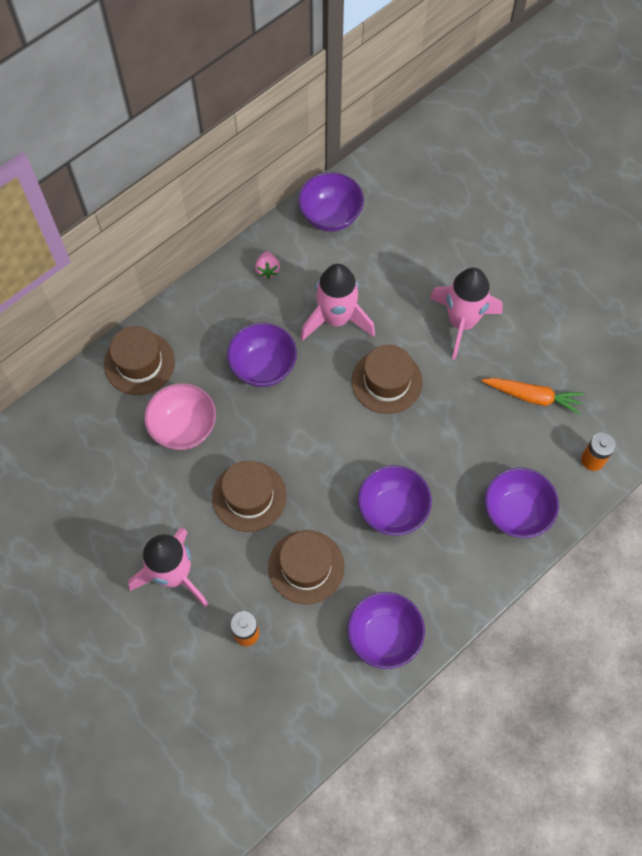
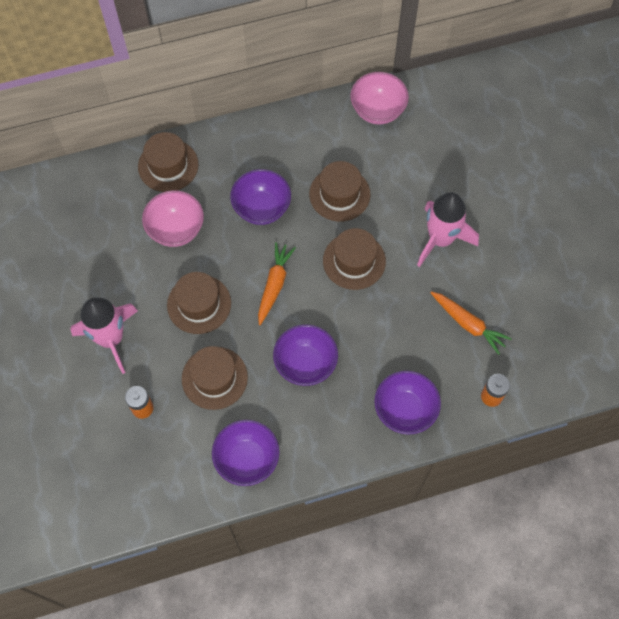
camera: 25 degrees right, 0 degrees up
pink strawberry [255,251,280,279] -> none
purple bowl [298,172,364,232] -> pink bowl [350,72,409,124]
pink rocket [301,264,375,341] -> brown hat [309,161,370,222]
none -> orange carrot [258,242,296,325]

